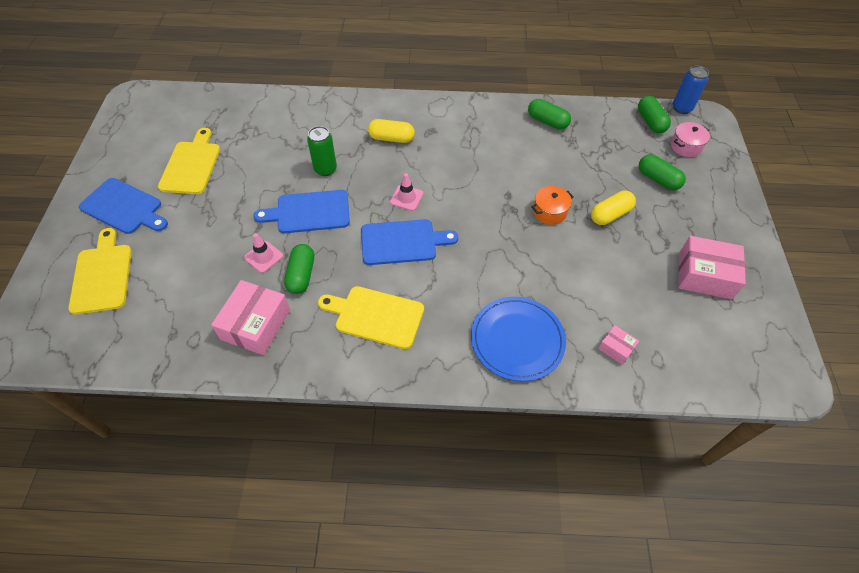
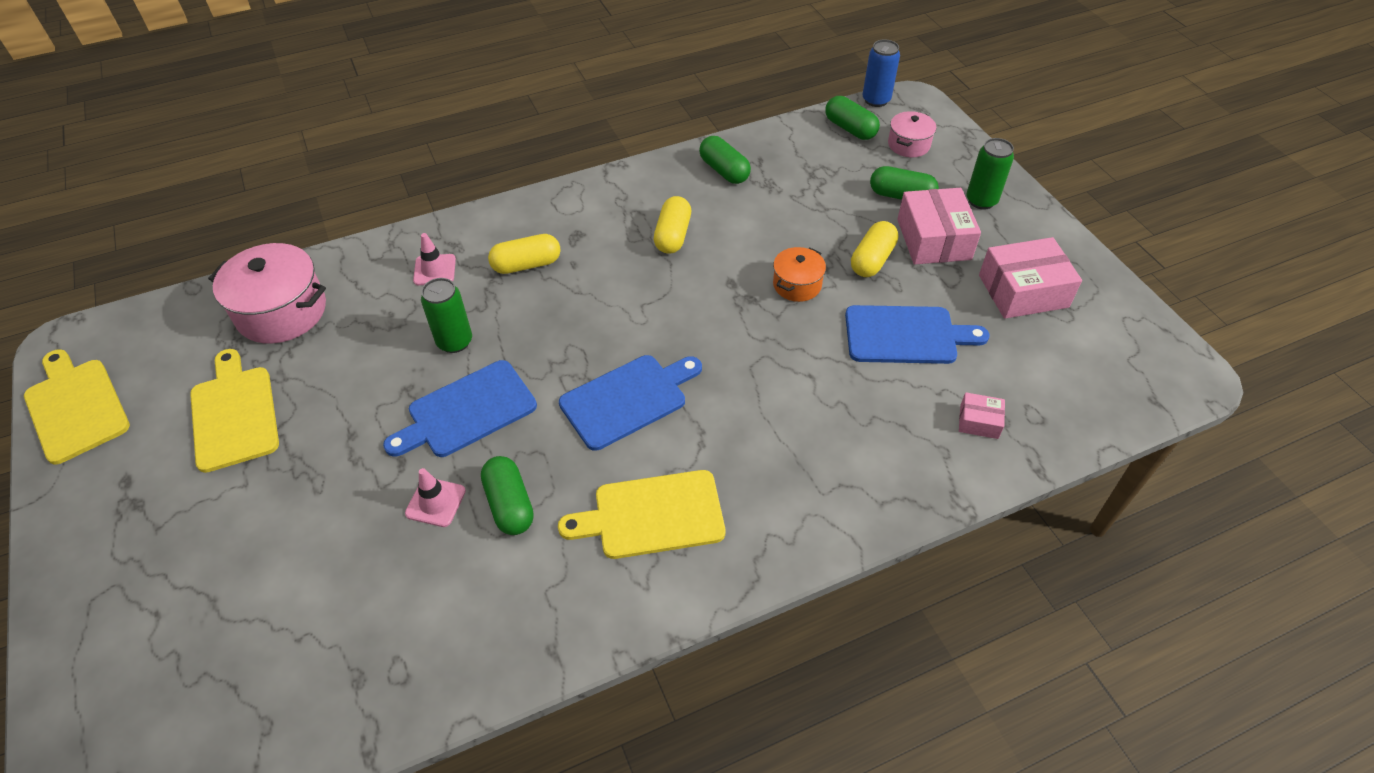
camera: 25 degrees left, 5 degrees down
yellow cutting board [68,228,132,315] -> yellow cutting board moved to [24,349,130,465]
blue cutting board [79,178,168,234] -> blue cutting board moved to [845,305,989,364]
pink box [211,280,290,355] -> pink box moved to [897,188,981,264]
pink traffic cone [390,173,423,211] -> pink traffic cone moved to [413,233,456,285]
blue plate [471,297,566,382] -> none
green capsule [528,99,571,130] -> green capsule turned 45 degrees clockwise [699,136,751,184]
none -> pink pot [208,243,326,344]
none -> yellow capsule [654,196,691,254]
none -> green can [966,138,1014,210]

